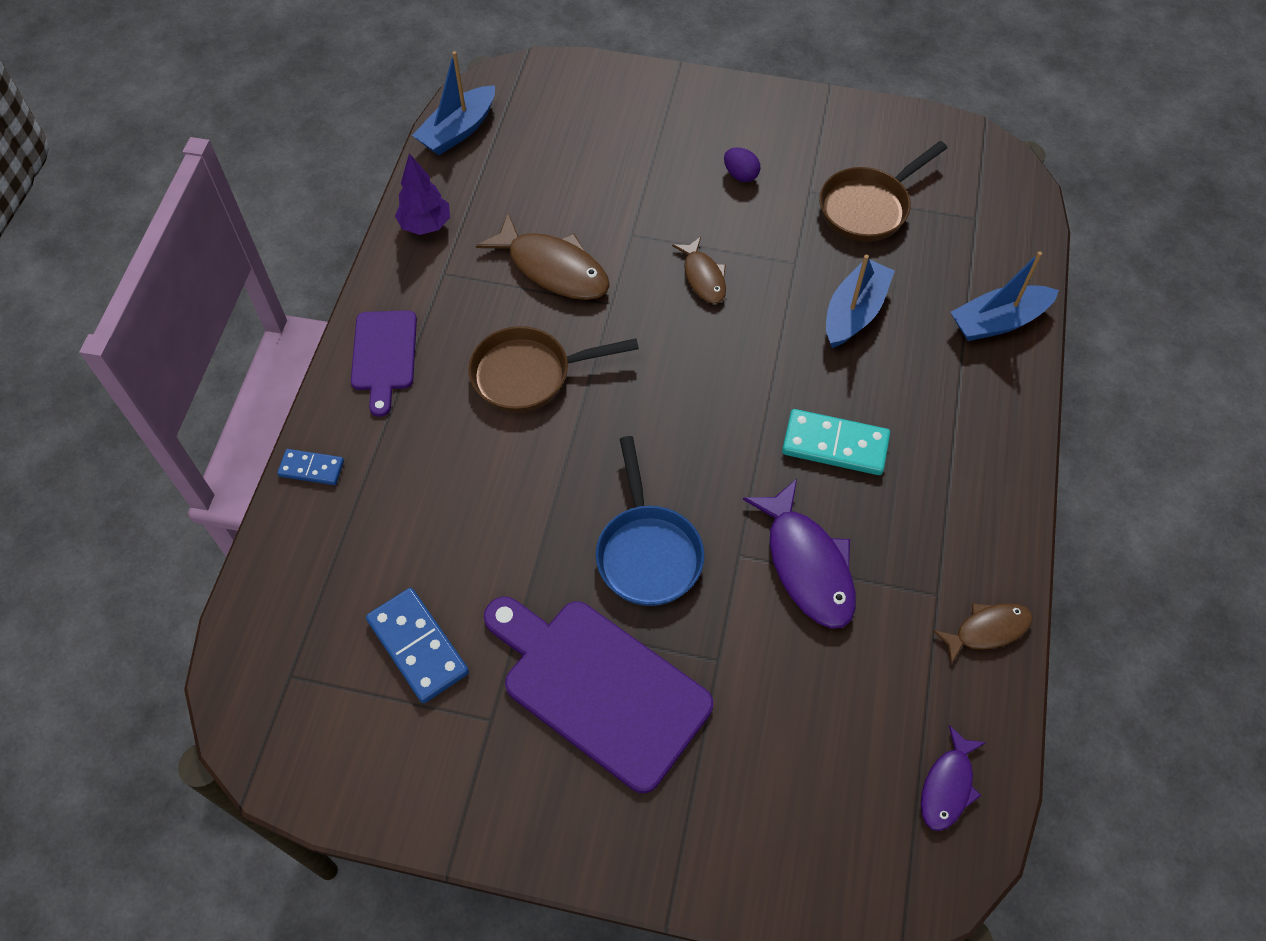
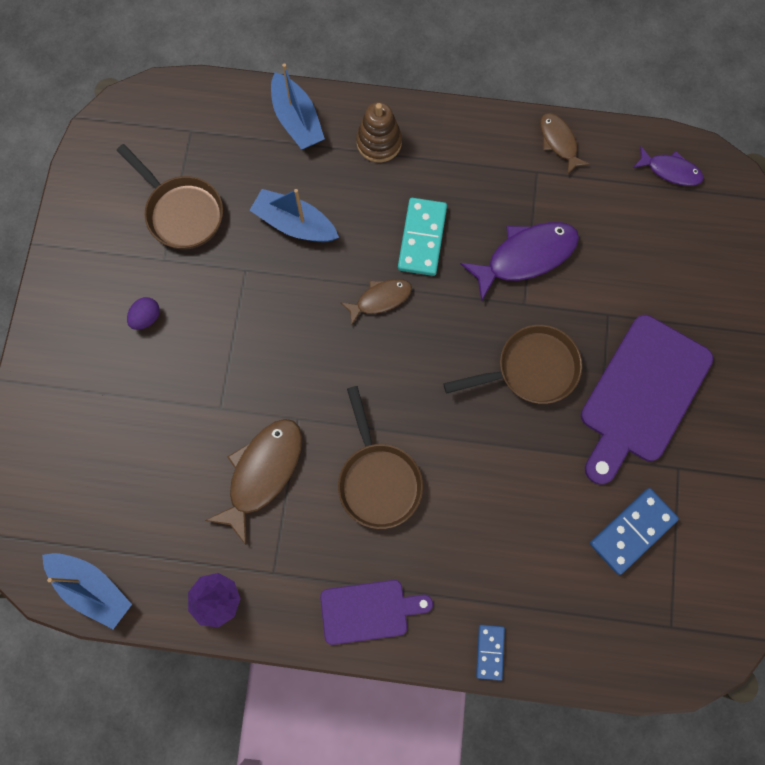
camera: 95 degrees left, 15 degrees up
blue pan [596,436,704,606] -> brown pan [443,325,582,404]
brown fish [672,237,726,303] -> brown fish moved to [340,279,412,326]
none -> brown stacking toy [356,102,402,163]

